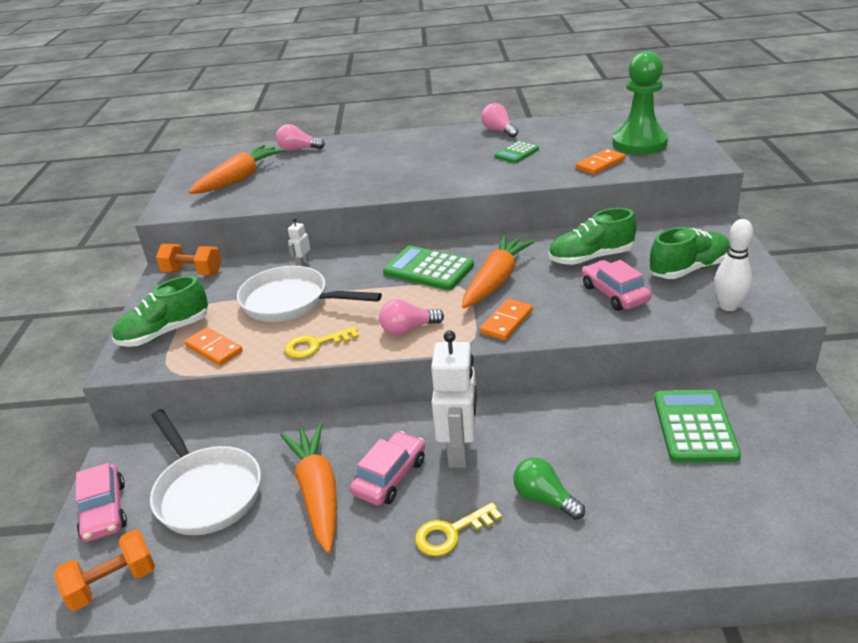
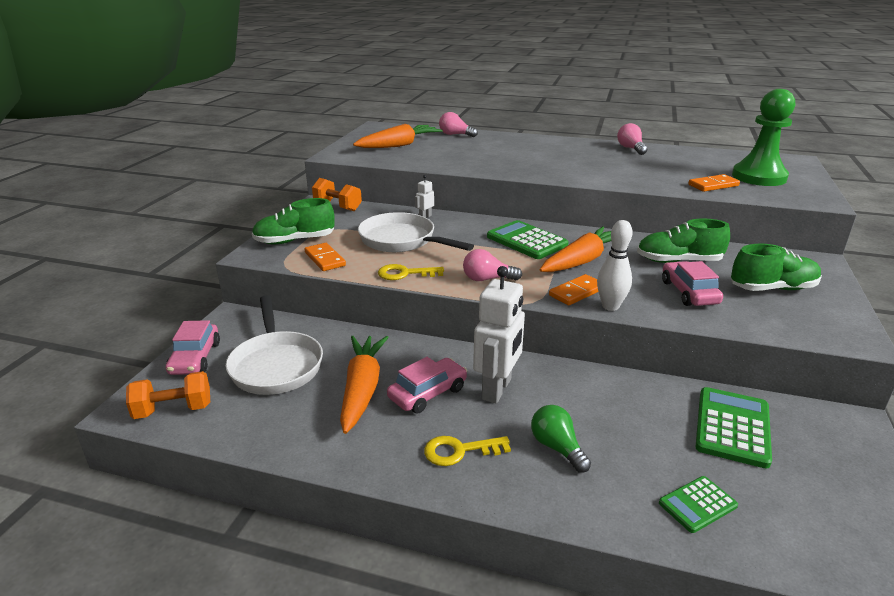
camera: 15 degrees right, 5 degrees down
green calculator [495,141,539,163] -> green calculator moved to [659,476,738,533]
white bowling pin [714,219,753,311] -> white bowling pin moved to [597,220,633,311]

